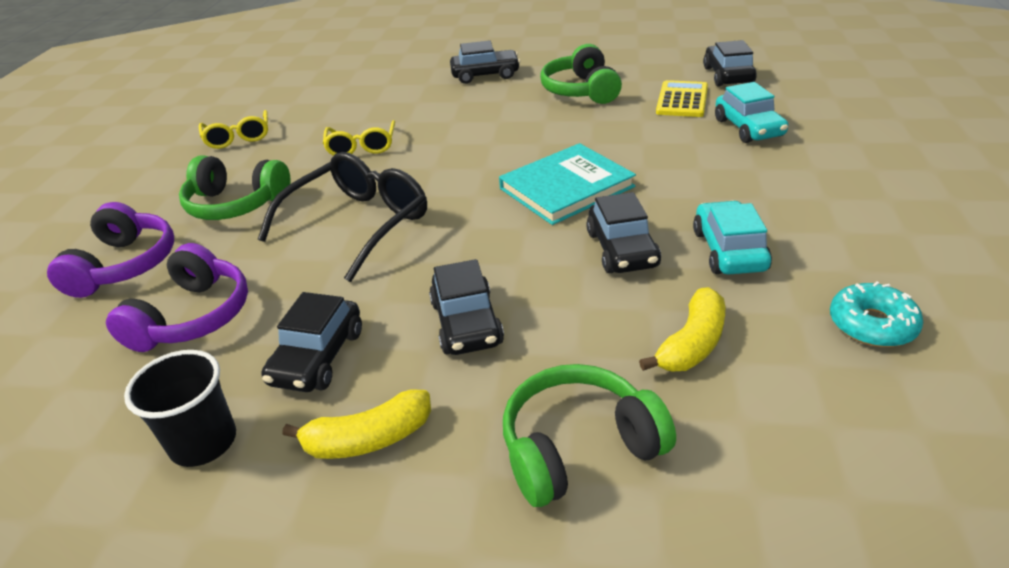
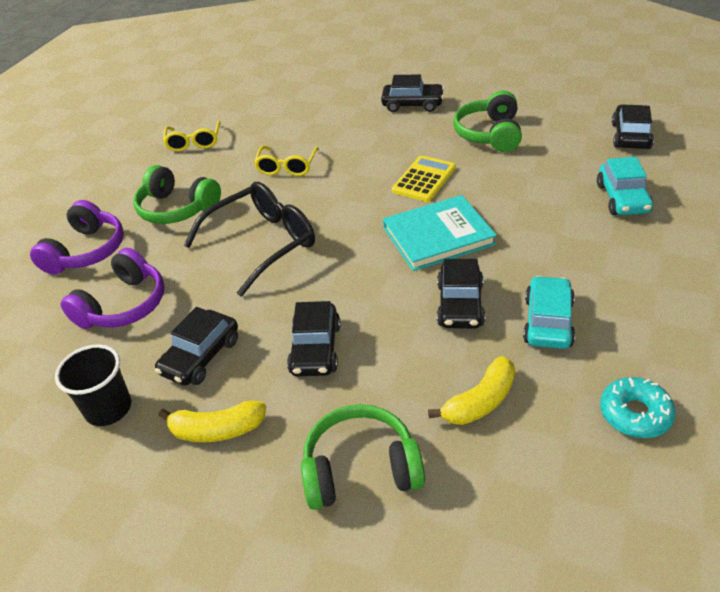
camera: 15 degrees right, 5 degrees up
yellow calculator [656,80,708,117] -> yellow calculator moved to [392,155,456,202]

